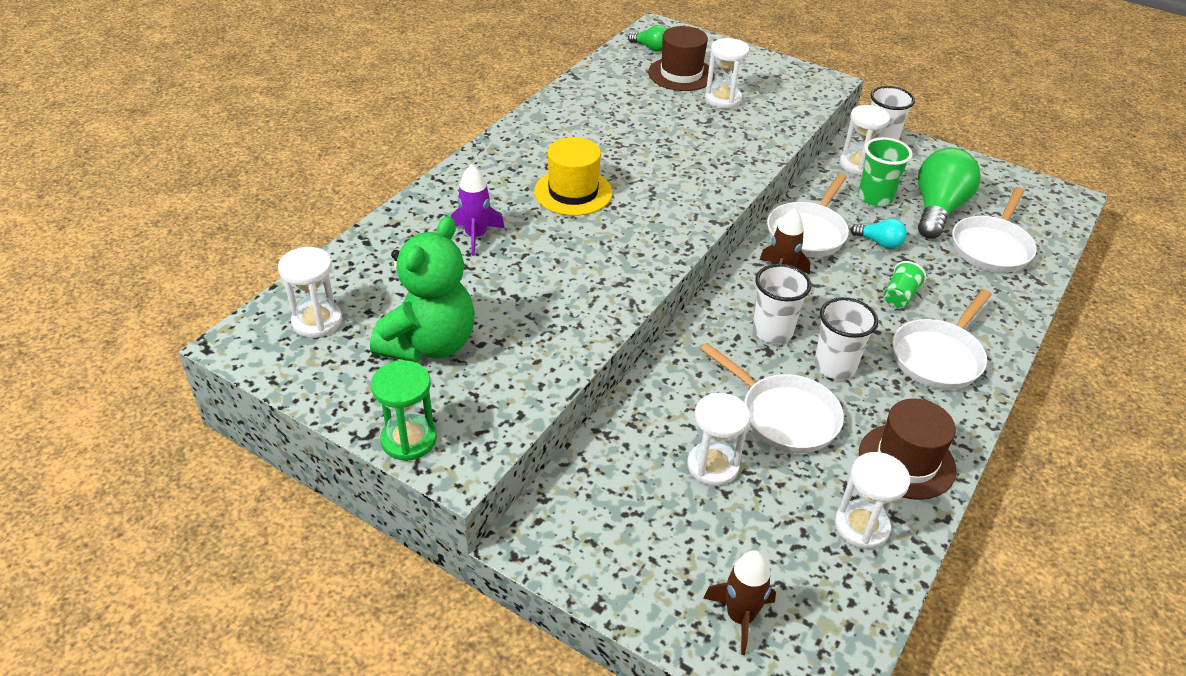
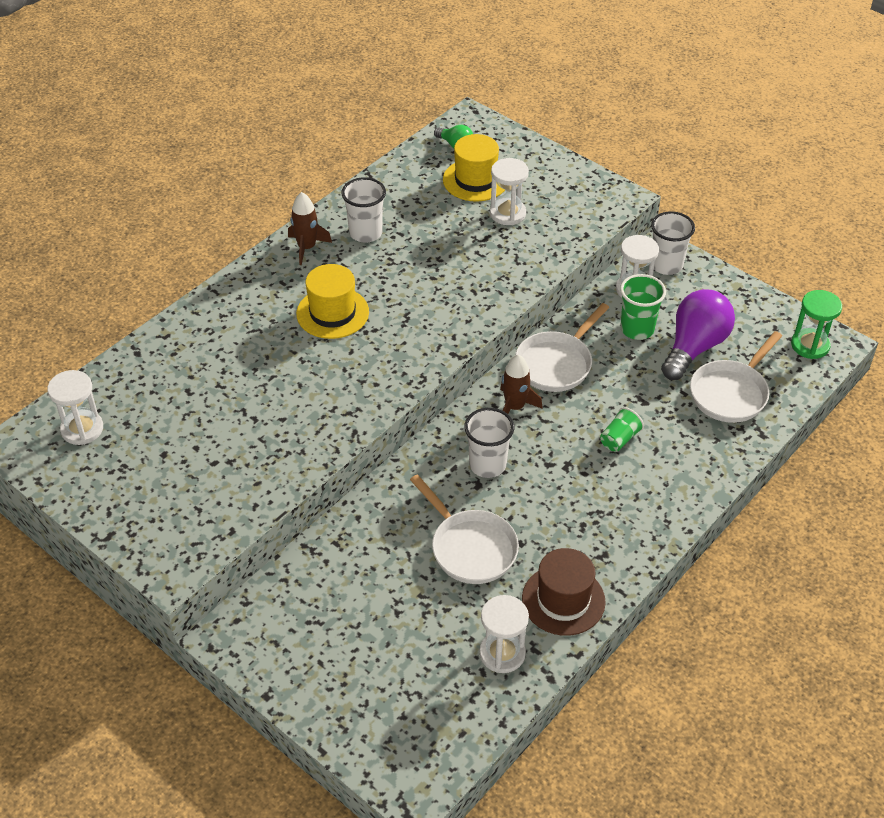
camera: 10 degrees right, 5 degrees up
green teddy bear [370,216,475,362] -> none
green hourglass [371,360,437,461] -> green hourglass moved to [791,290,842,359]
purple rocket [451,164,505,256] -> none
brown hat [648,26,715,91] -> yellow hat [443,134,505,202]
white hourglass [687,393,750,486] -> none
brown rocket [703,550,776,655] -> brown rocket moved to [288,192,332,265]
white cup [814,297,878,380] -> white cup moved to [341,177,386,243]
turquoise light bulb [850,218,907,249] -> none
white pan [892,289,992,390] -> none
green light bulb [918,148,981,239] -> purple light bulb [661,289,735,380]

